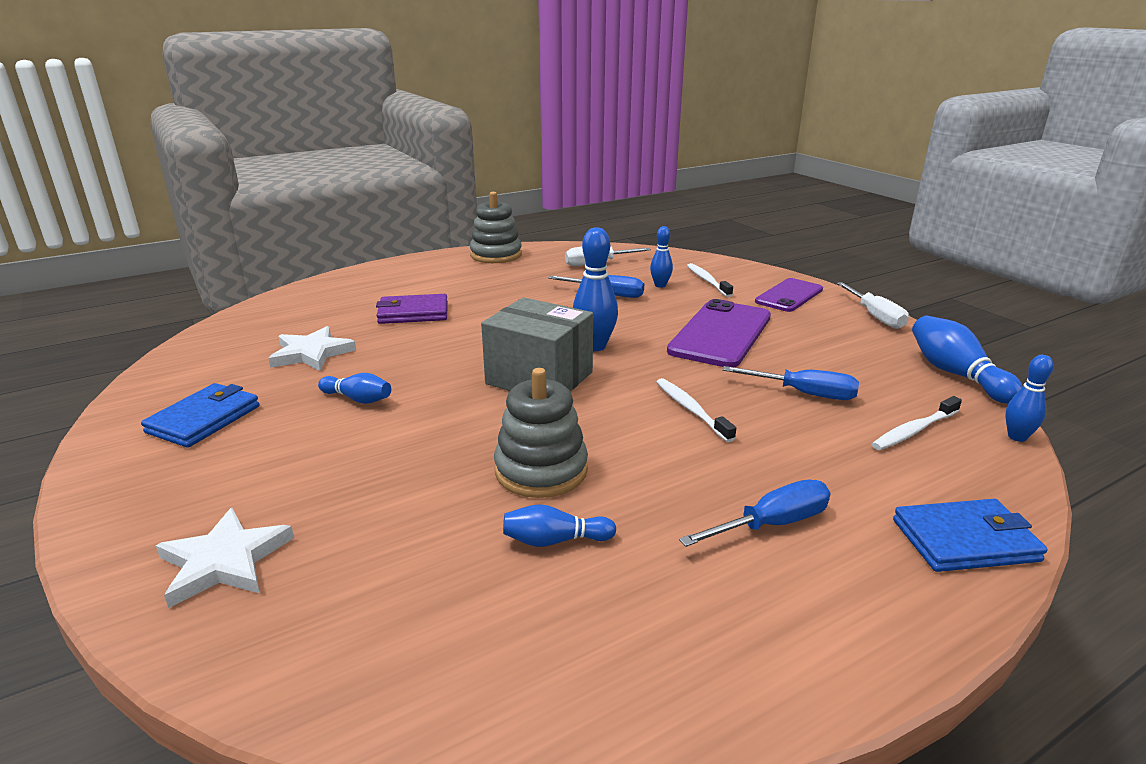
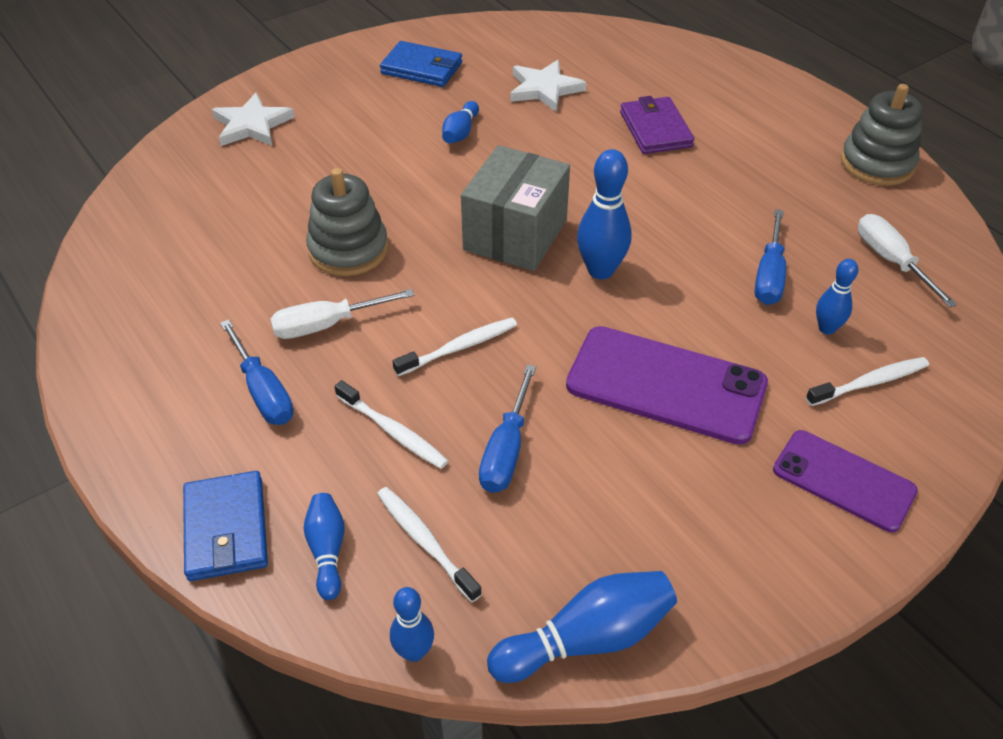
camera: 85 degrees right, 20 degrees up
blue bowling pin [503,504,616,547] -> blue bowling pin moved to [304,493,345,600]
white screwdriver [836,282,909,329] -> white screwdriver moved to [270,289,415,339]
none -> white toothbrush [335,380,448,469]

